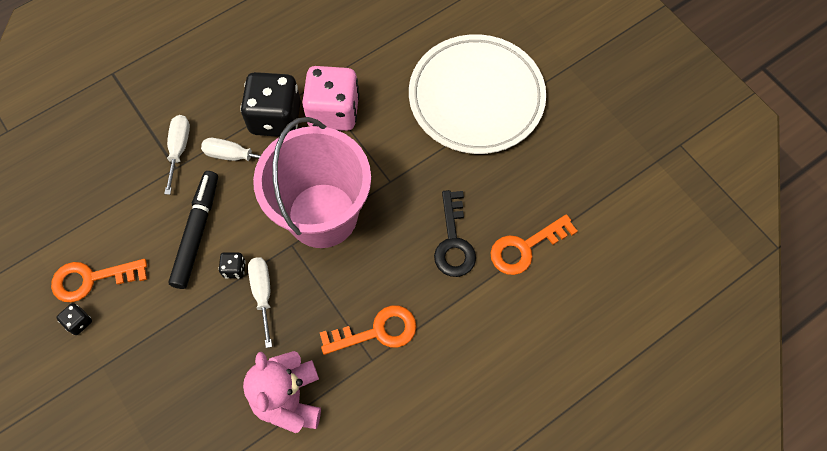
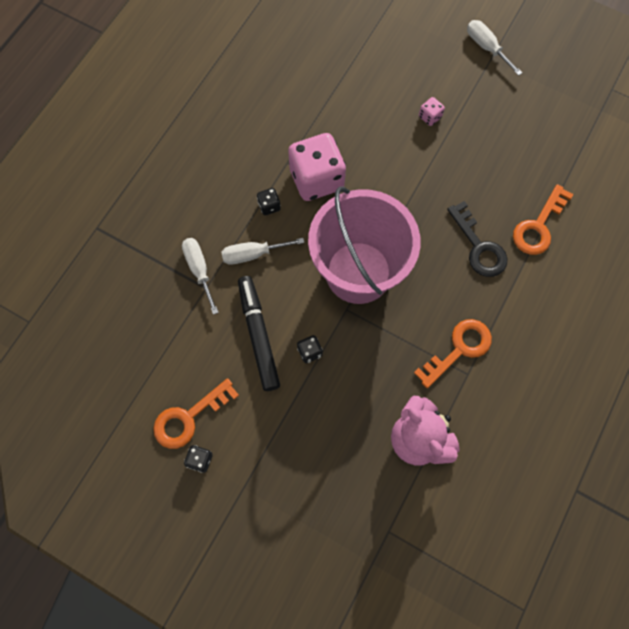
camera: 25 degrees left, 5 degrees up
black dice [240,72,301,137] -> black dice [257,188,281,215], size x0.42
white screwdriver [248,257,272,348] -> white screwdriver moved to [467,20,522,76]
white plate [409,34,546,154] -> pink dice [419,97,445,126]

